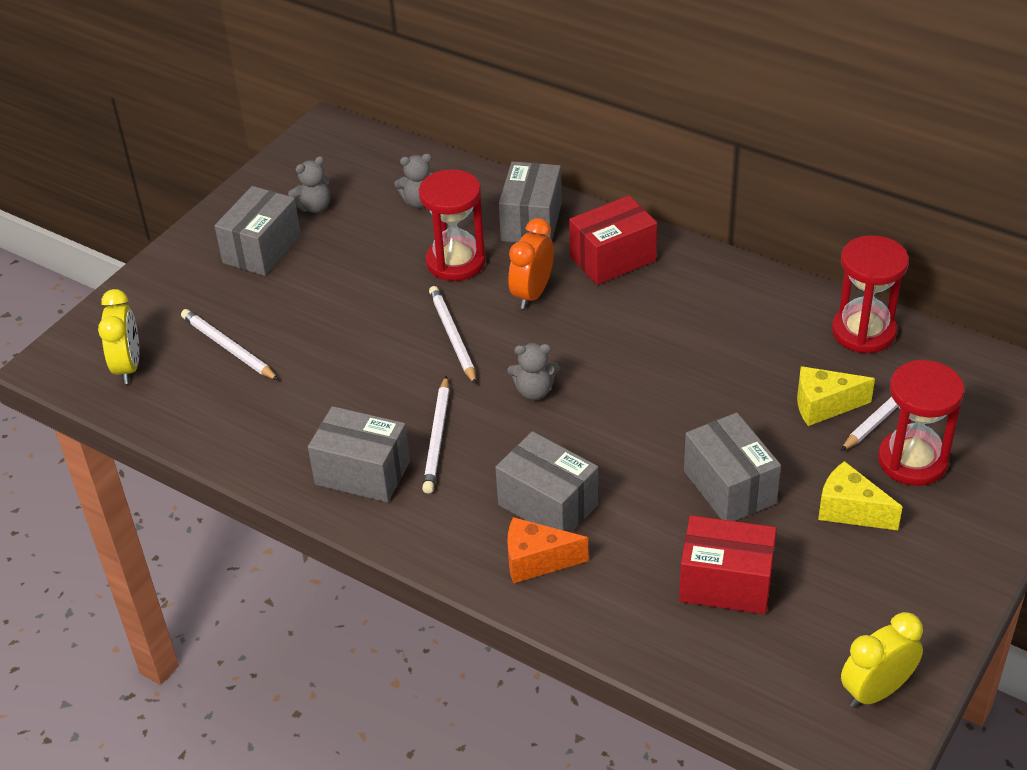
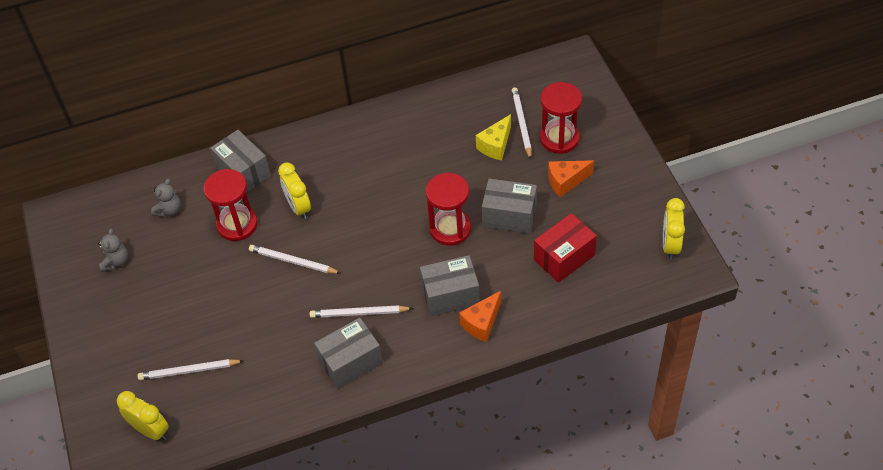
camera: 50 degrees left, 10 degrees up
grey box [214,186,301,276] -> none
white pencil [422,376,449,494] -> white pencil turned 135 degrees clockwise [310,305,413,318]
grey teddy bear [507,343,560,400] -> none
orange clock [508,218,554,309] -> yellow clock [278,162,311,219]
red box [569,195,657,285] -> none
yellow cheese [818,461,902,530] -> orange cheese [548,160,594,197]
red hourglass [832,235,909,353] -> red hourglass moved to [426,173,471,246]

